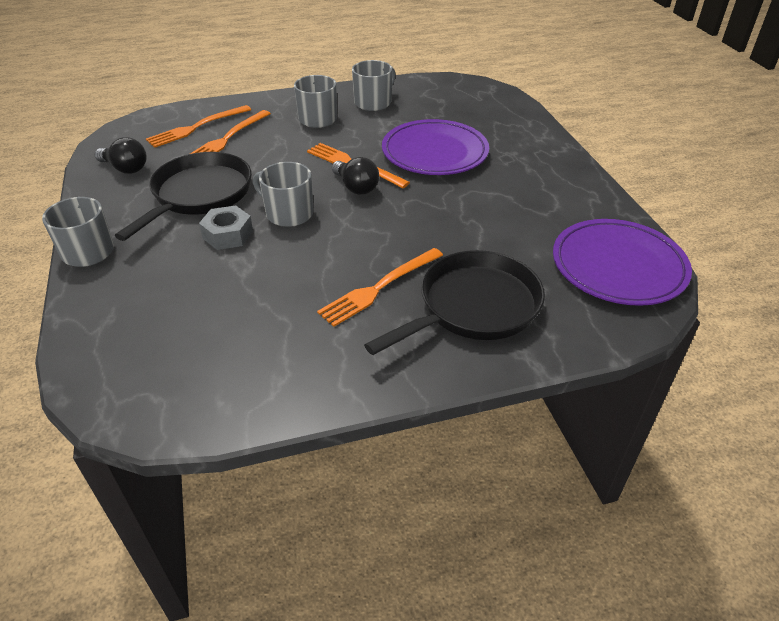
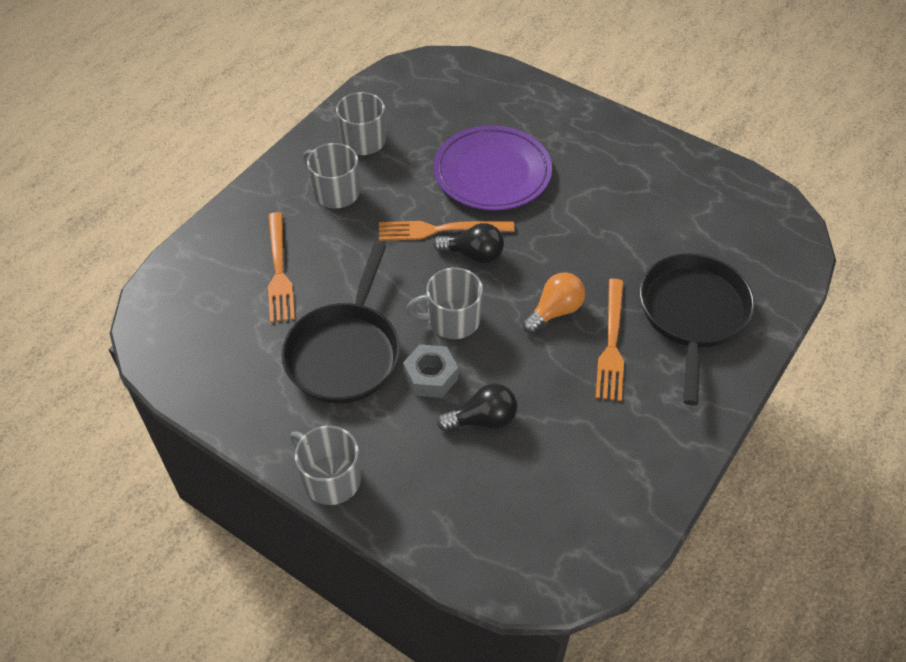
camera: 40 degrees left, 10 degrees up
black light bulb [95,137,147,174] -> black light bulb moved to [437,384,517,431]
black pan [115,152,252,241] -> black pan turned 150 degrees counterclockwise [282,243,400,404]
orange fork [146,105,251,148] -> none
purple plate [553,219,692,306] -> none
none -> orange light bulb [522,272,585,334]

